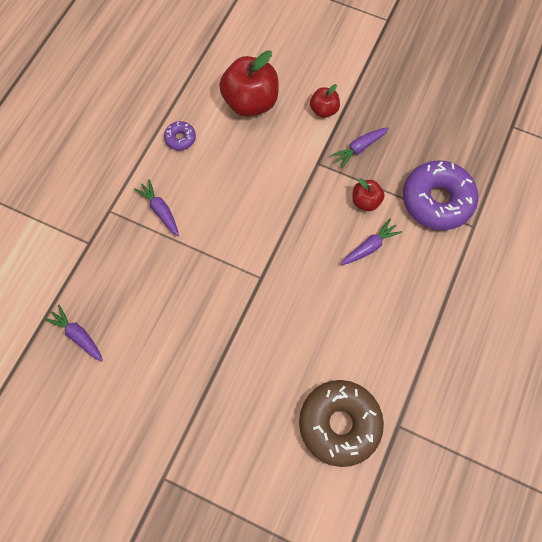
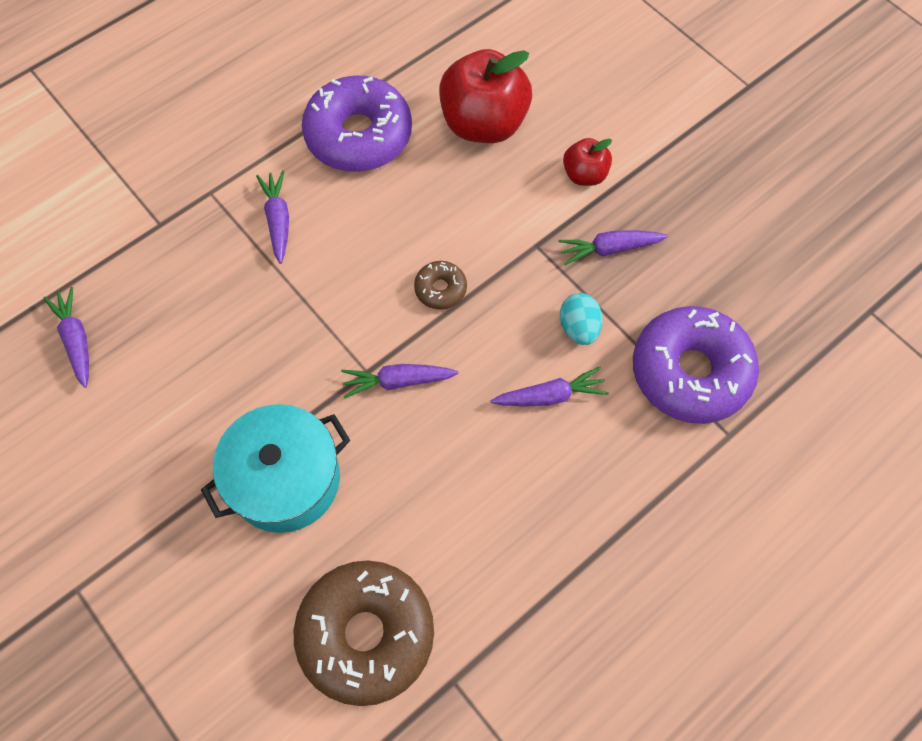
camera: 25 degrees right, 5 degrees down
purple donut [164,121,196,151] -> purple donut [302,76,412,172], size x2.23
red apple [352,178,385,211] -> turquoise egg [560,293,603,345]
none -> turquoise pot [201,404,350,533]
none -> purple carrot [341,364,459,399]
none -> brown donut [414,261,467,309]

